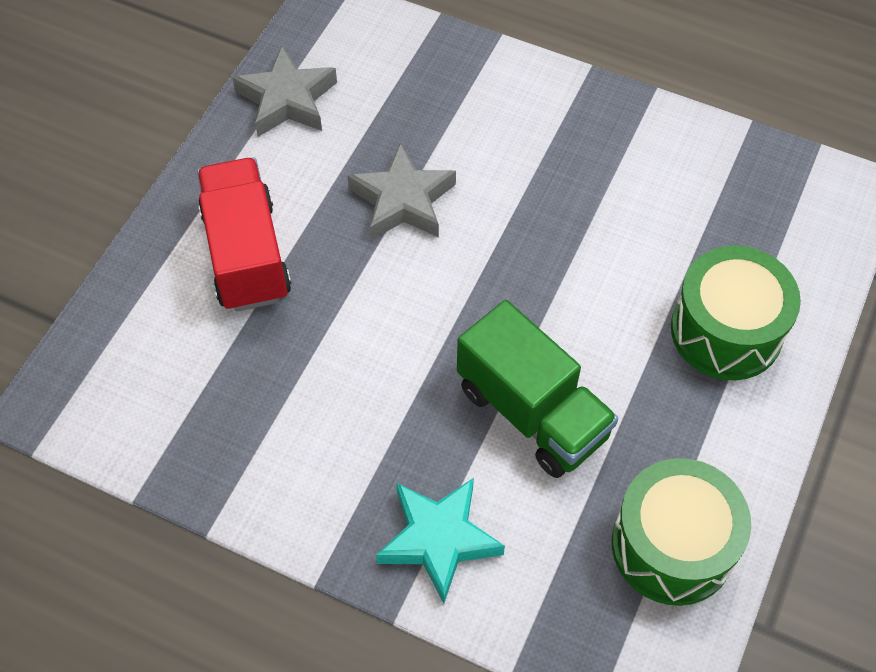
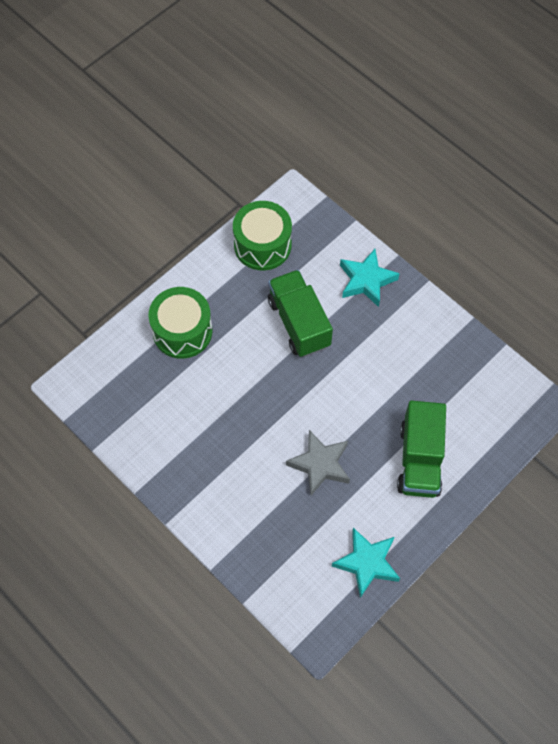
camera: 160 degrees left, 5 degrees up
red truck [197,157,291,312] -> green truck [397,401,446,498]
grey star [232,46,337,137] -> turquoise star [332,528,400,598]

